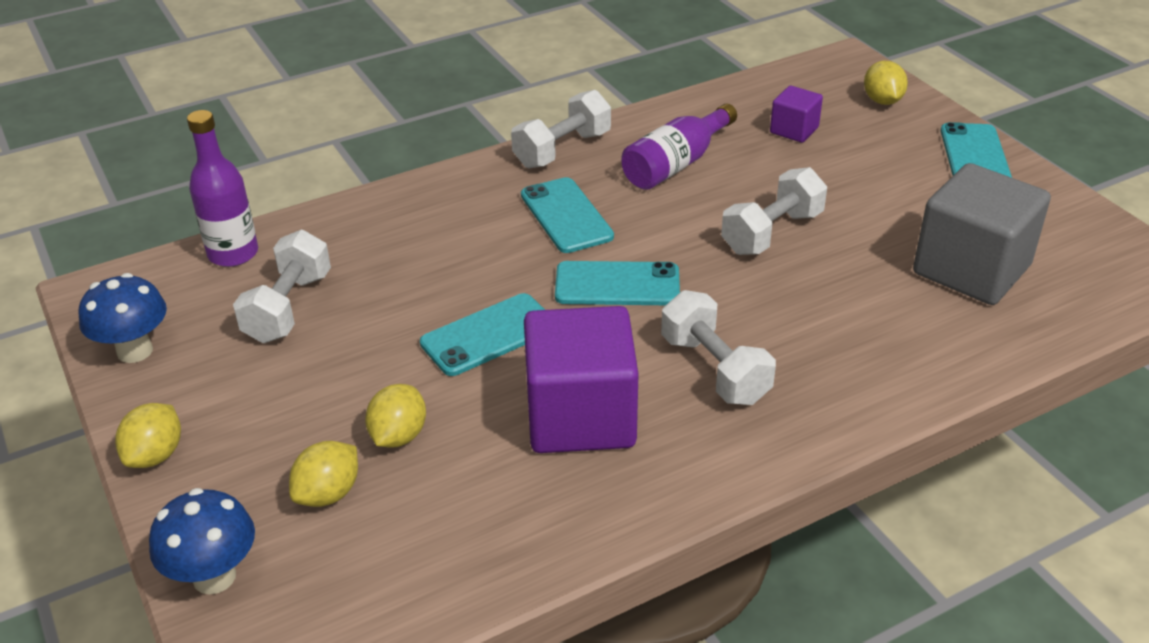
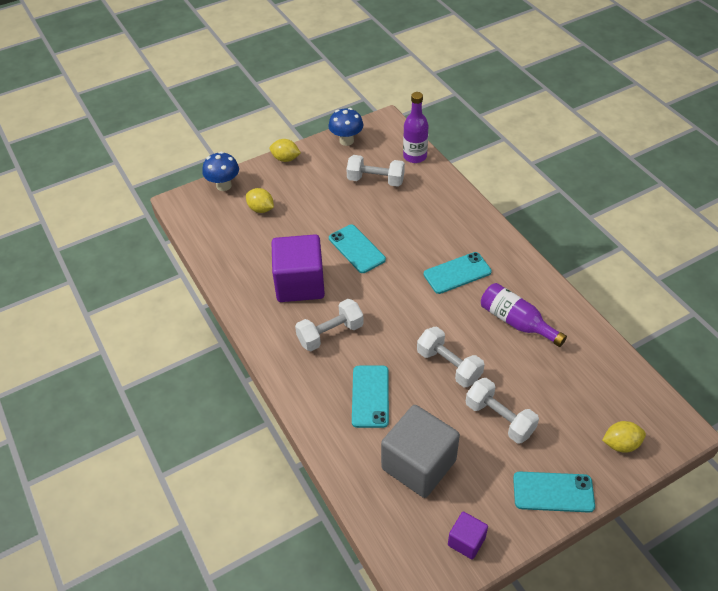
camera: 90 degrees right, 10 degrees up
yellow lemon [365,384,426,448] -> none
white dumbbell [511,90,611,168] -> white dumbbell moved to [466,378,539,444]
turquoise phone [555,261,680,305] -> turquoise phone moved to [352,366,389,428]
purple cube [770,86,823,143] -> purple cube moved to [448,512,488,560]

